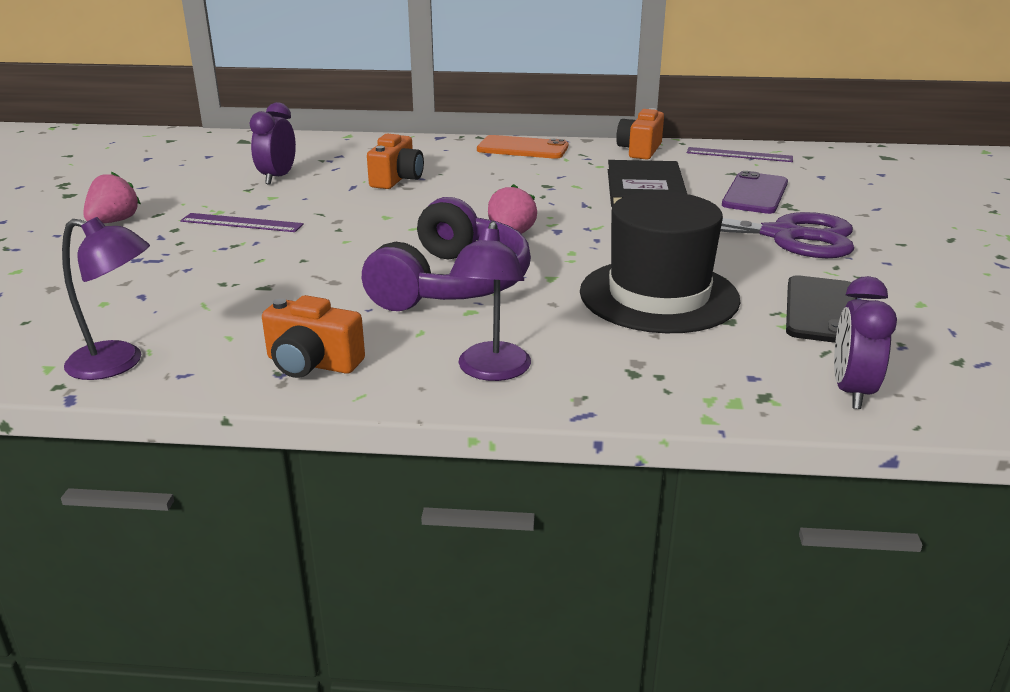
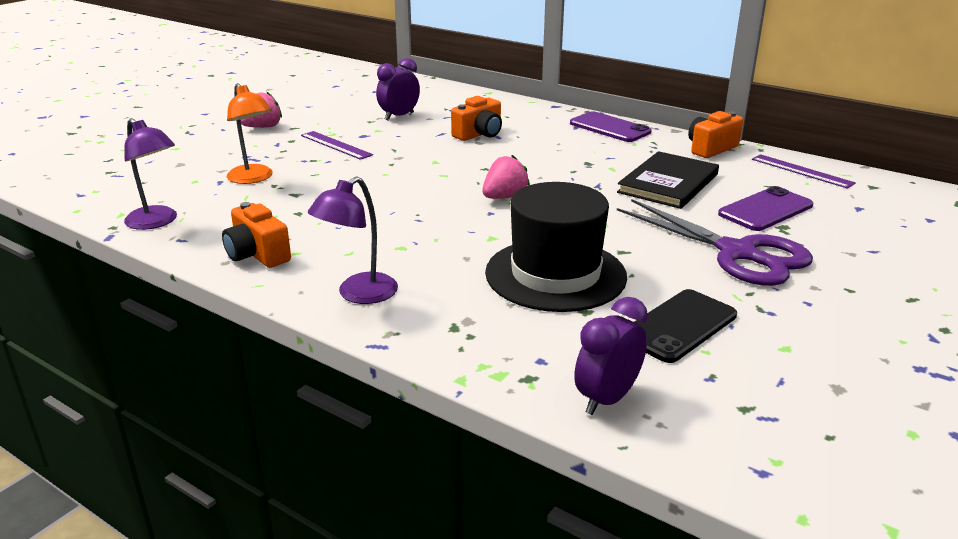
camera: 30 degrees right, 0 degrees up
purple headphones [362,197,531,311] -> none
orange phone [477,135,568,159] -> purple phone [570,111,652,142]
none -> orange lamp [227,83,273,184]

